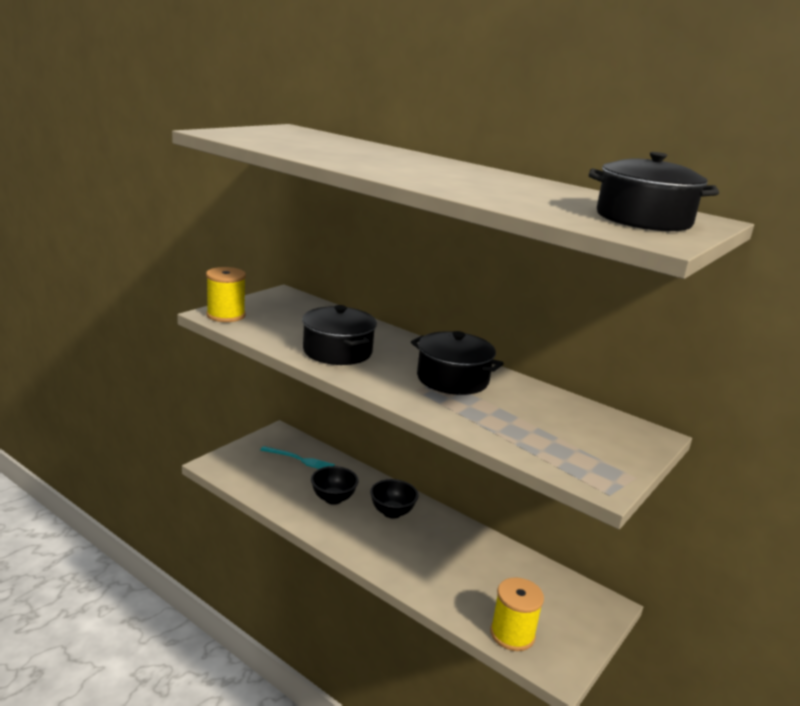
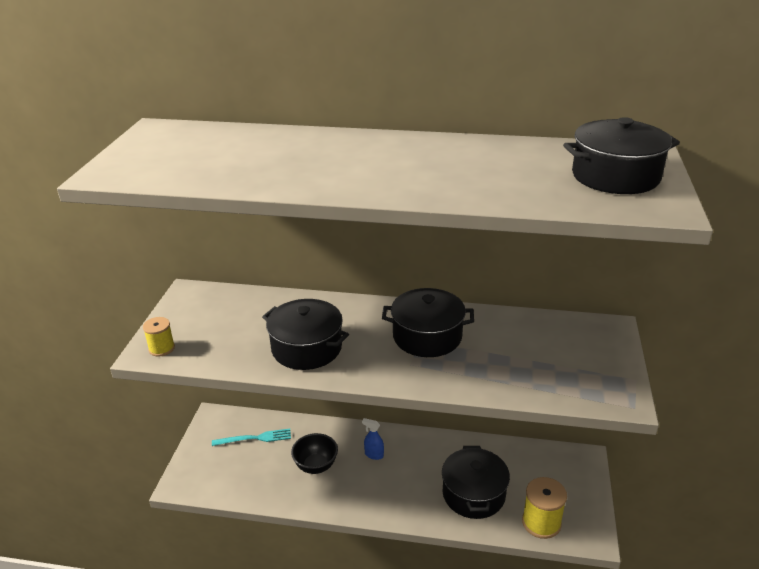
camera: 25 degrees left, 10 degrees up
yellow spool [206,267,246,322] -> yellow spool [143,317,175,357], size x0.62
black bowl [370,479,419,519] -> blue spray bottle [362,418,384,460]
none -> black pot [442,446,510,519]

